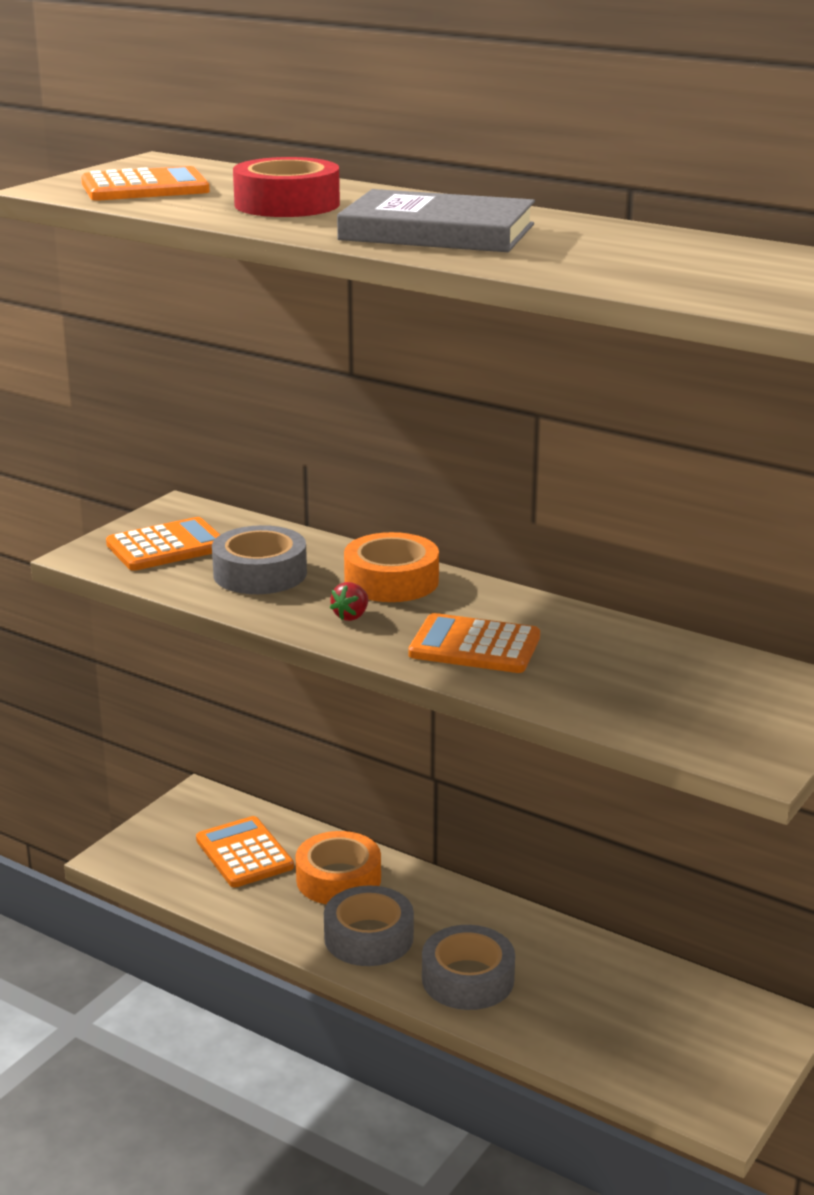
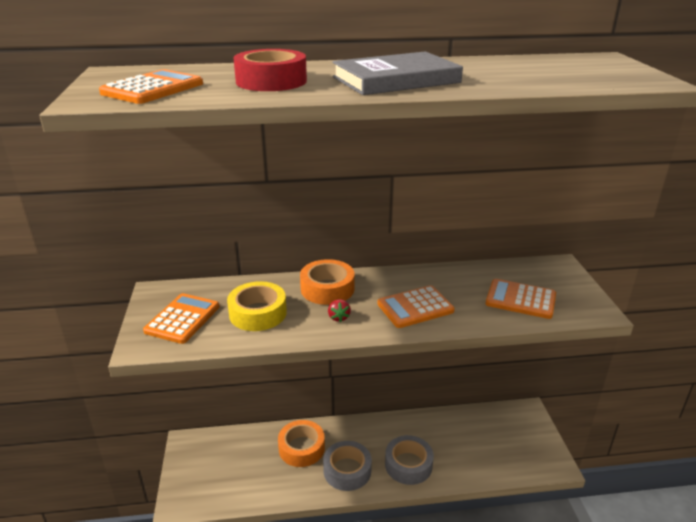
camera: 40 degrees left, 5 degrees up
orange calculator [196,816,294,888] -> orange calculator moved to [486,279,556,319]
grey tape [212,525,307,594] -> yellow tape [227,281,287,331]

